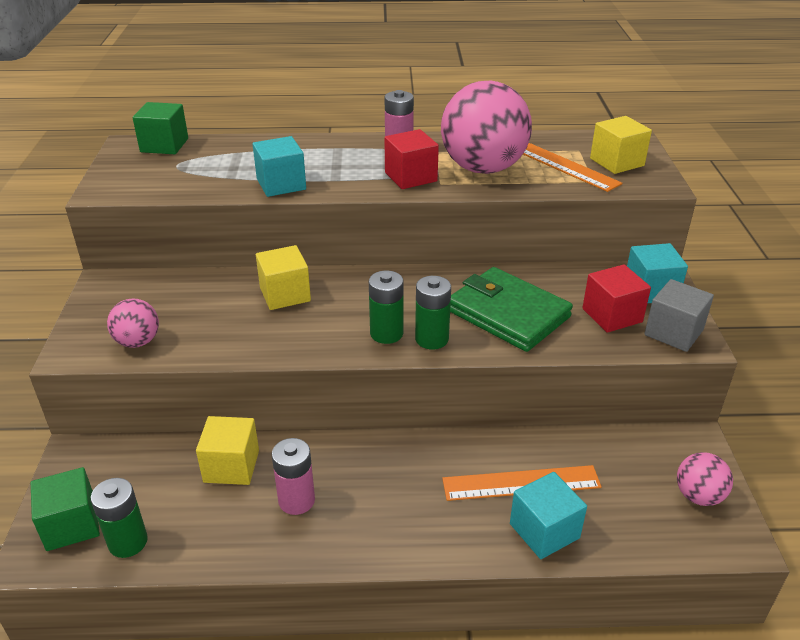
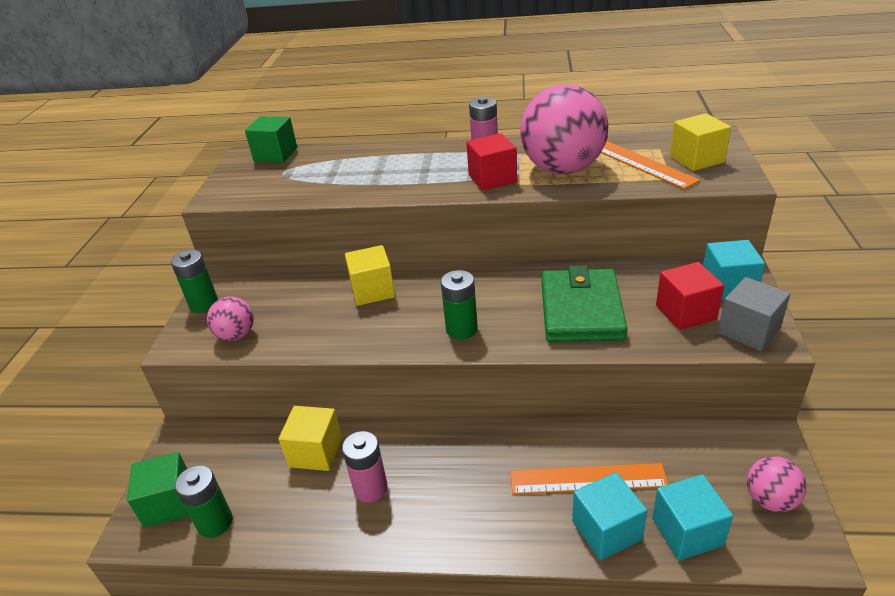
camera: 10 degrees right, 0 degrees up
turquoise cube [253,136,306,197] -> turquoise cube moved to [652,474,733,560]
green battery [415,276,451,349] -> green battery moved to [171,250,218,313]
green wallet [450,267,573,352] -> green wallet turned 45 degrees clockwise [541,265,628,342]

